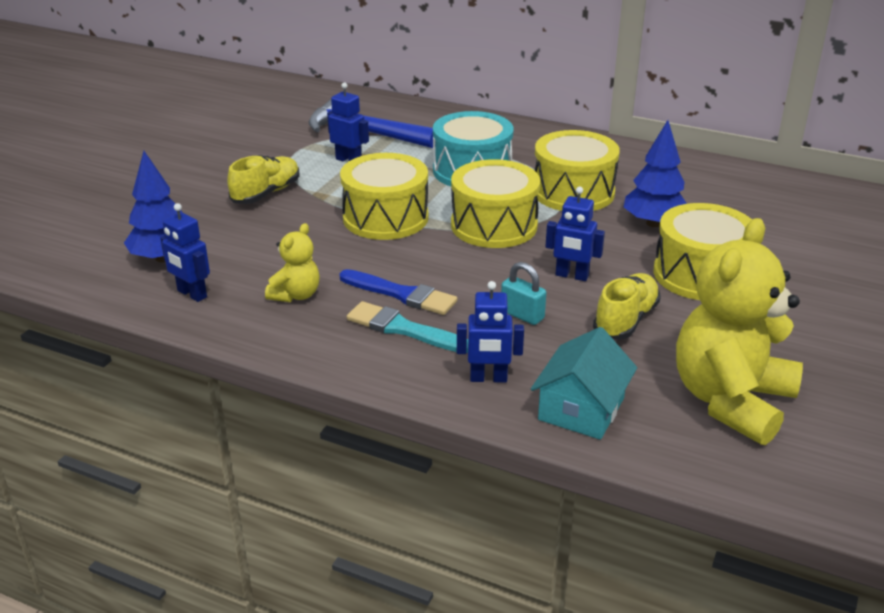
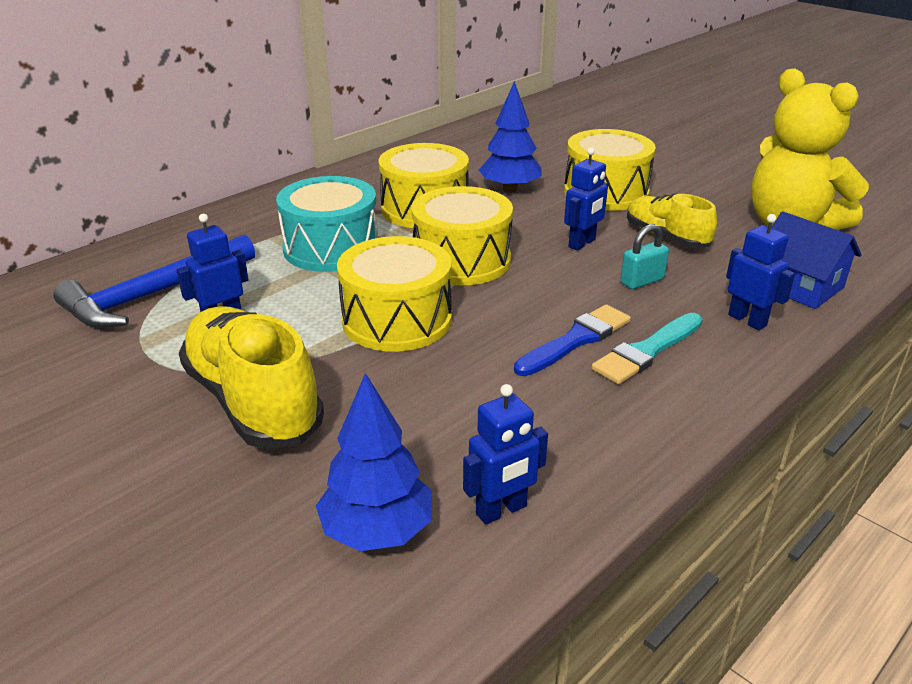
camera: 70 degrees left, 0 degrees up
yellow shoe [227,155,299,204] -> yellow shoe [179,306,324,449], size x1.63
yellow teddy bear [265,223,320,302] -> none
blue robot [457,281,524,383] -> blue robot turned 60 degrees counterclockwise [726,214,795,330]
turquoise house [531,327,637,440] -> blue house [771,211,862,309]

